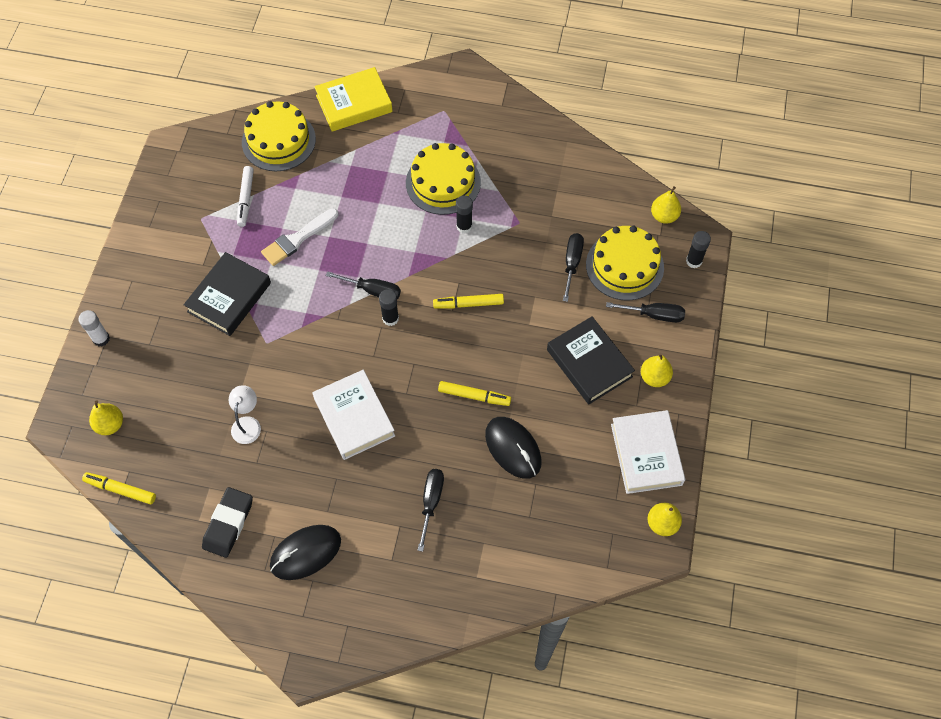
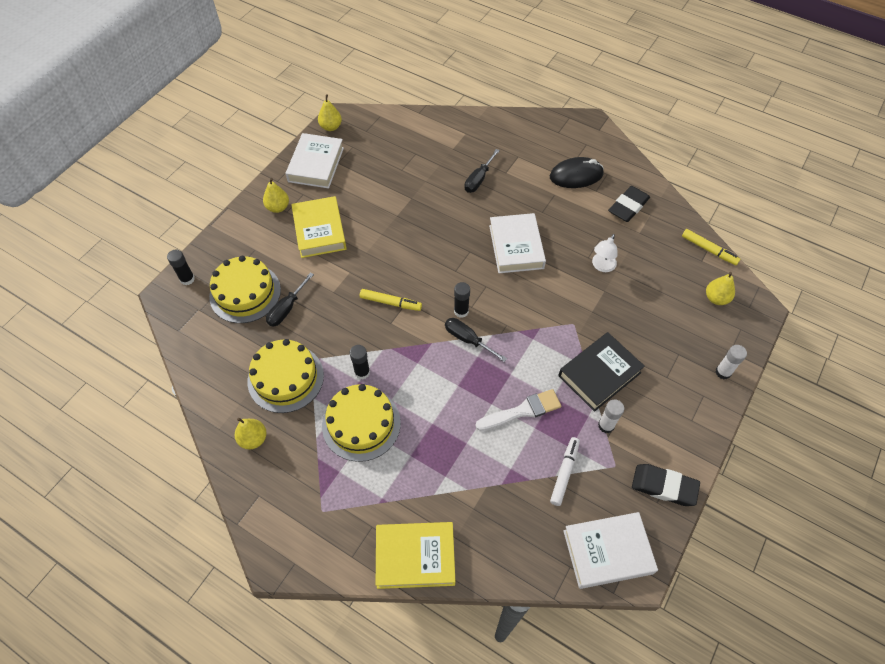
camera: 160 degrees left, 5 degrees down
yellow cake [242,101,316,171] -> yellow cake moved to [248,339,324,413]
yellow marker [438,381,511,406] -> none
black mouse [485,417,542,479] -> none
black book [547,316,635,404] -> yellow book [291,196,347,258]
black screwdriver [606,302,685,322] -> none
yellow pear [651,186,681,224] -> yellow pear moved to [234,418,267,449]
none -> white book [563,512,658,589]
none -> white glue stick [598,399,624,433]
none -> black eraser [632,464,700,506]

